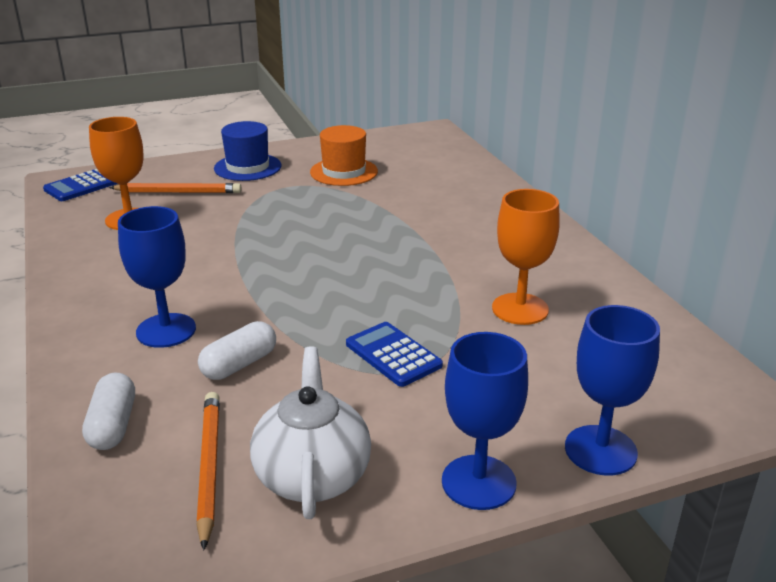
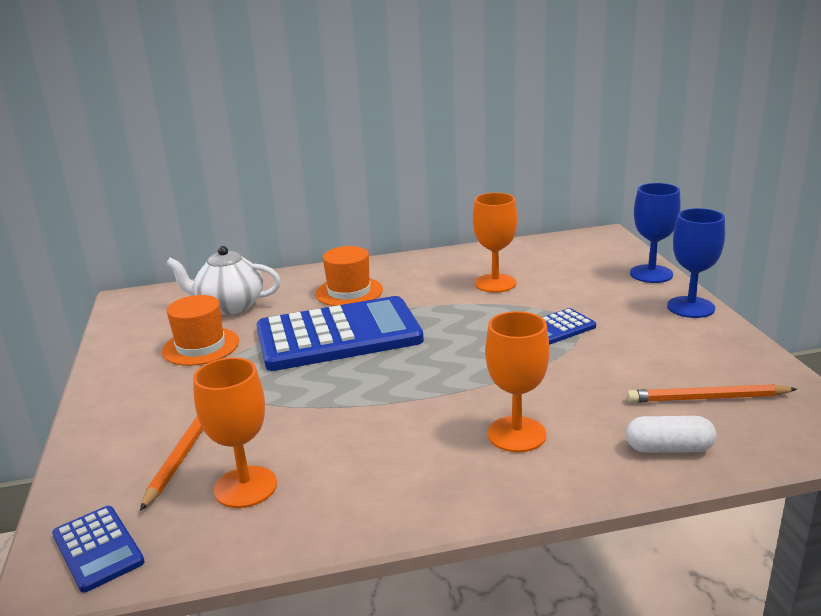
camera: 80 degrees left, 5 degrees down
blue goblet [118,206,196,348] -> orange goblet [485,311,549,452]
white capsule [198,321,276,380] -> none
blue hat [214,121,282,181] -> none
white teapot [250,346,371,519] -> white teapot moved to [166,246,281,315]
none -> blue calculator [257,296,424,371]
none -> orange hat [315,246,383,306]

